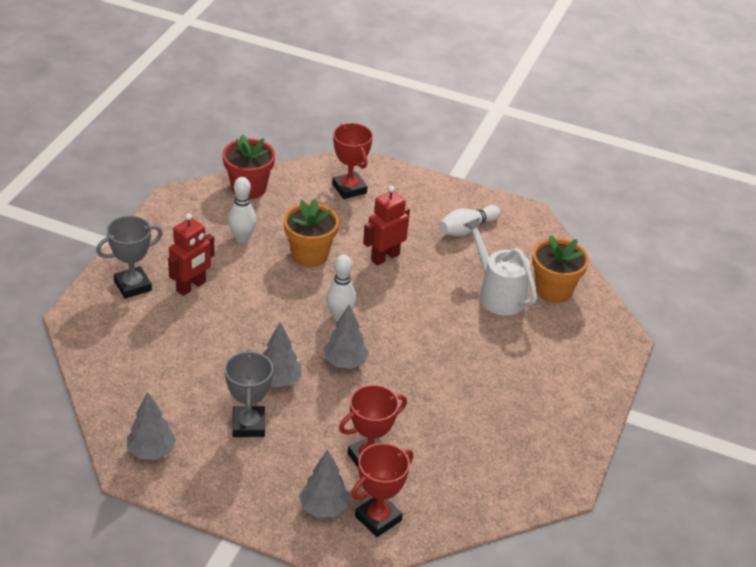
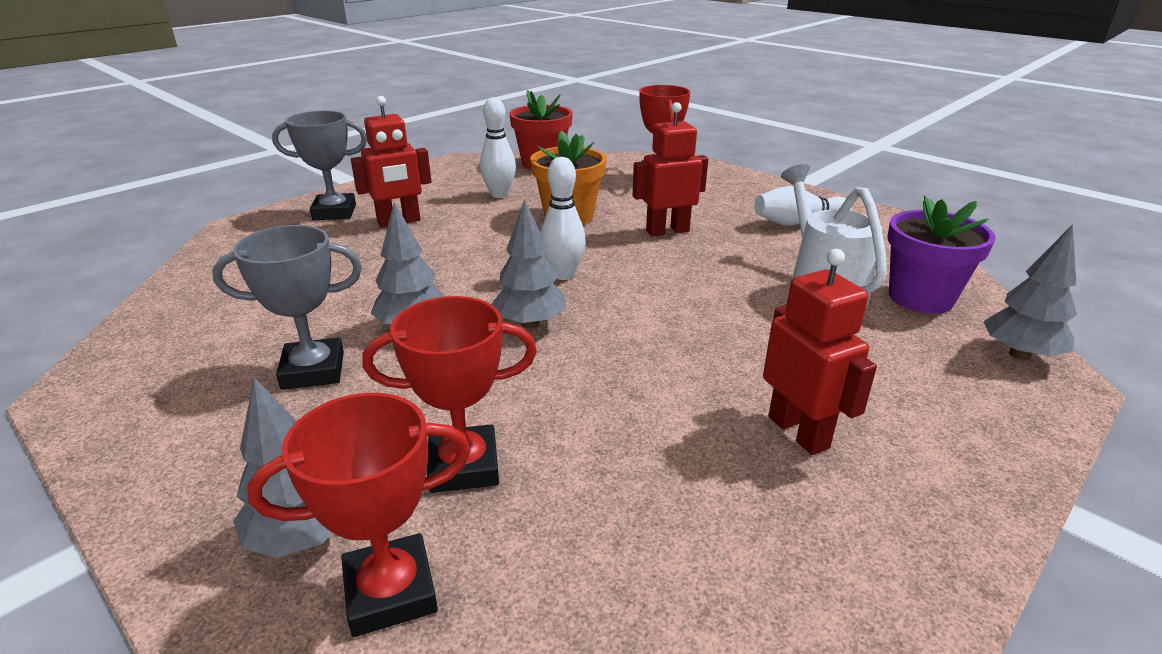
camera: 25 degrees right, 10 degrees down
grey tree [127,392,176,460] -> grey tree moved to [983,224,1077,360]
grey trophy [224,349,273,437] -> grey trophy turned 60 degrees clockwise [212,225,362,390]
orange flower pot [532,235,589,303] -> purple flower pot [887,195,995,314]
none -> red robot [763,249,877,455]

